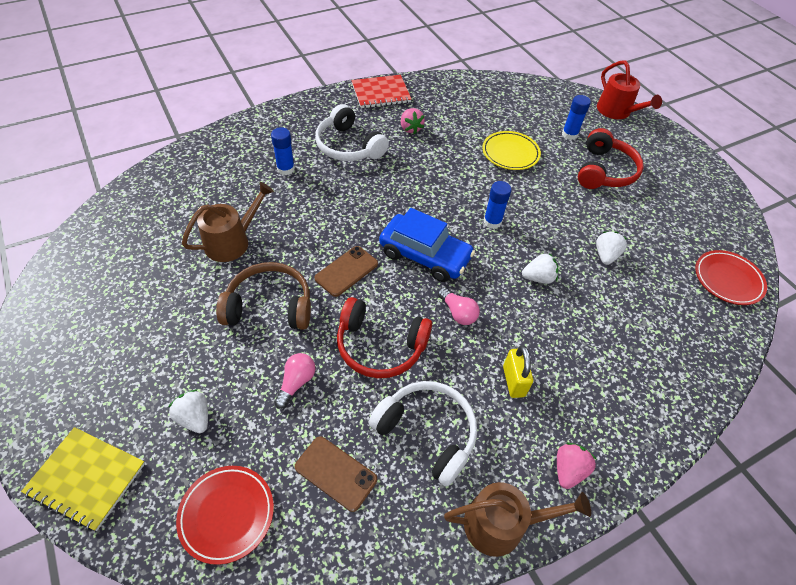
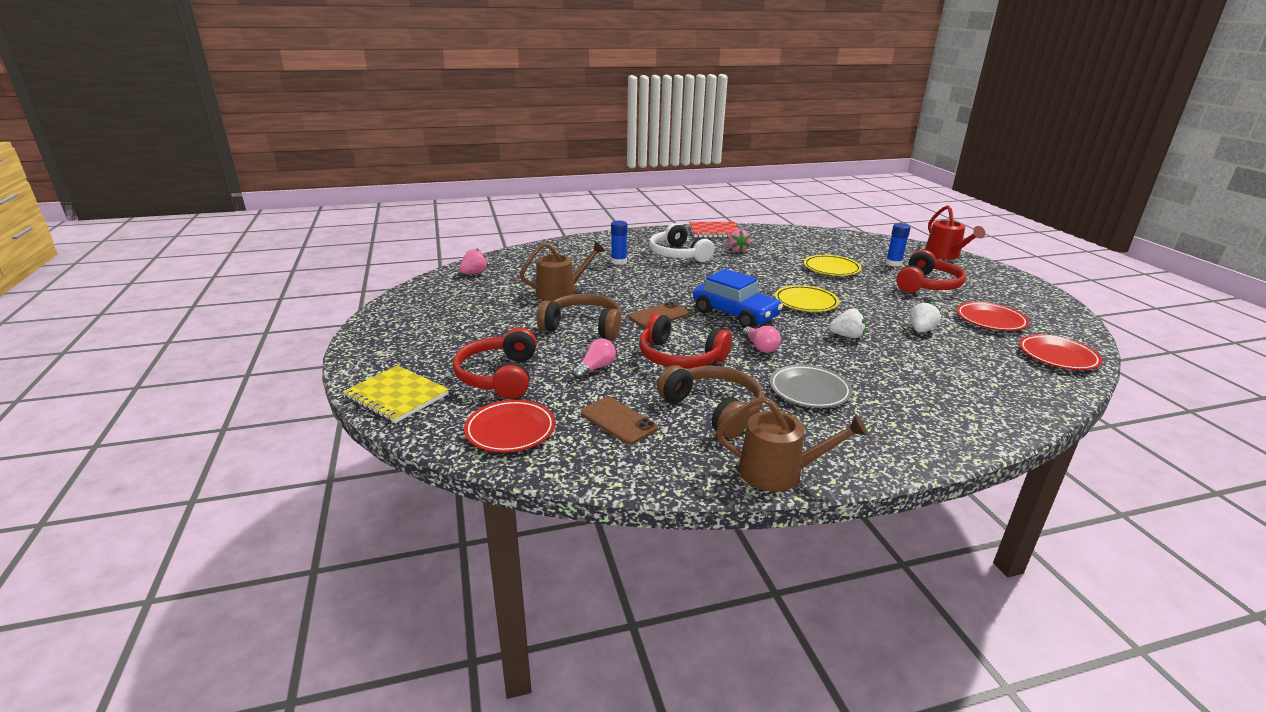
camera: 15 degrees right, 25 degrees down
white strawberry [168,390,208,433] -> red headphones [453,327,537,399]
white headphones [368,381,477,486] -> brown headphones [657,365,763,439]
blue glue stick [483,181,511,229] -> yellow plate [775,285,839,312]
yellow padlock [503,345,533,398] -> grey plate [769,365,852,408]
pink strawberry [557,443,596,489] -> pink strawberry moved to [459,248,488,274]
none -> red plate [957,302,1029,331]

